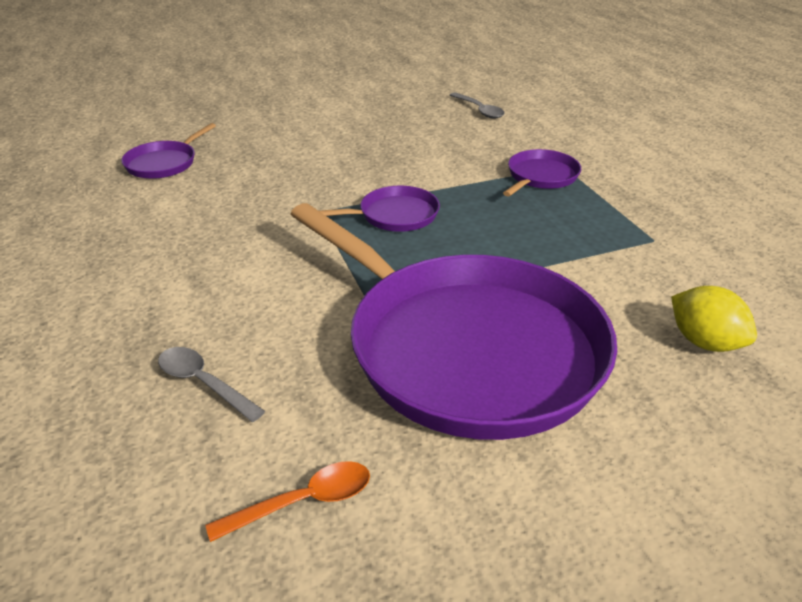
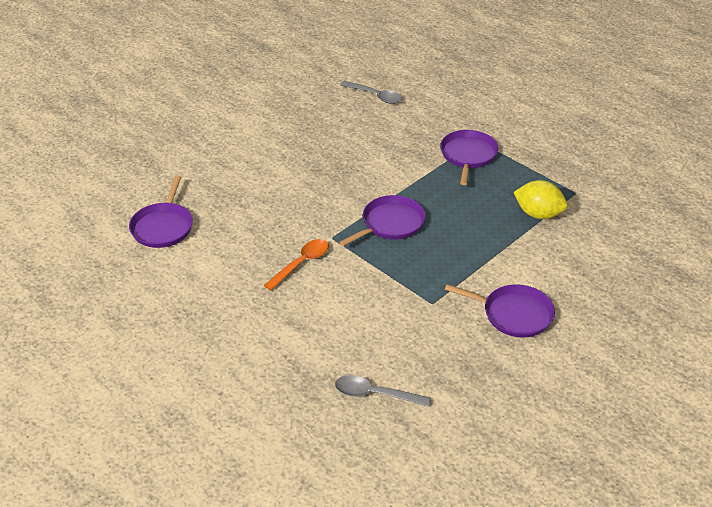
camera: 25 degrees left, 5 degrees up
orange spoon [205,461,370,542] -> orange spoon moved to [264,239,329,290]
purple pan [291,203,617,440] -> purple pan [445,284,555,338], size x0.40
yellow lemon [671,286,757,352] -> yellow lemon moved to [513,180,568,219]

